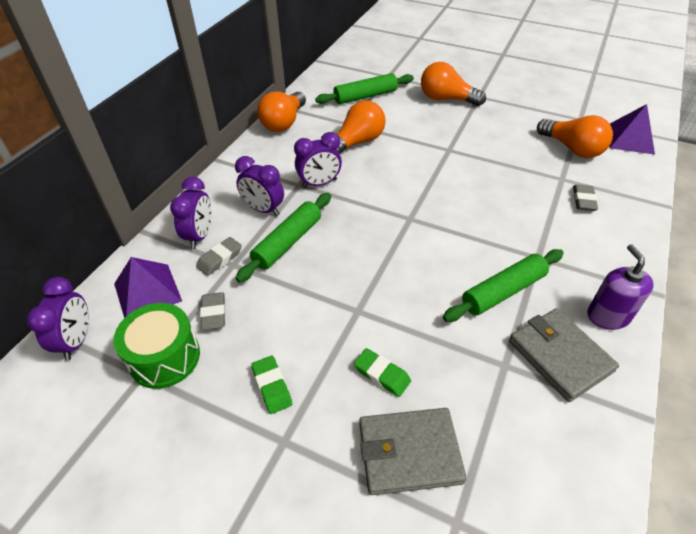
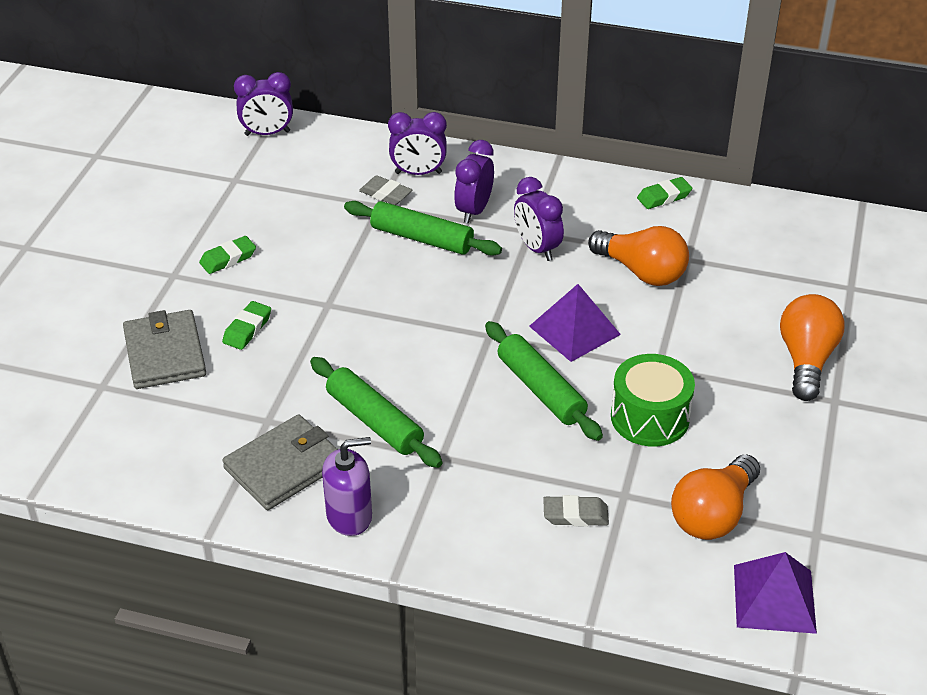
camera: 80 degrees right, 5 degrees down
green drum [113,303,200,389] -> green drum moved to [611,354,695,447]
purple pyramid [114,257,182,318] -> purple pyramid moved to [529,284,621,362]
grey eraser [200,292,226,330] -> none
orange light bulb [257,91,306,132] -> green eraser [637,177,692,209]
green rolling pin [315,73,414,104] -> green rolling pin moved to [485,321,603,441]

